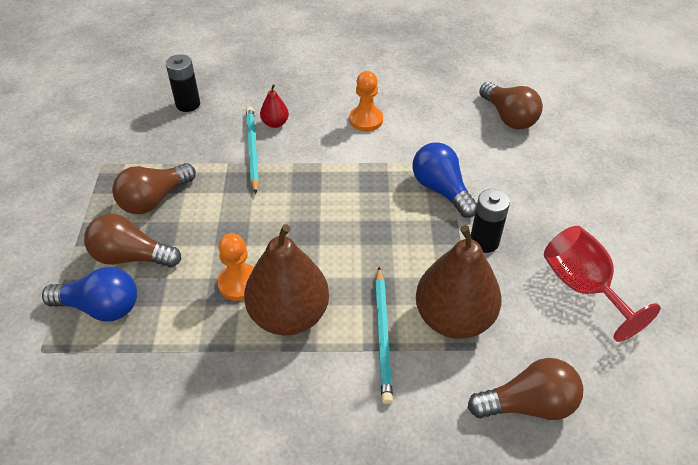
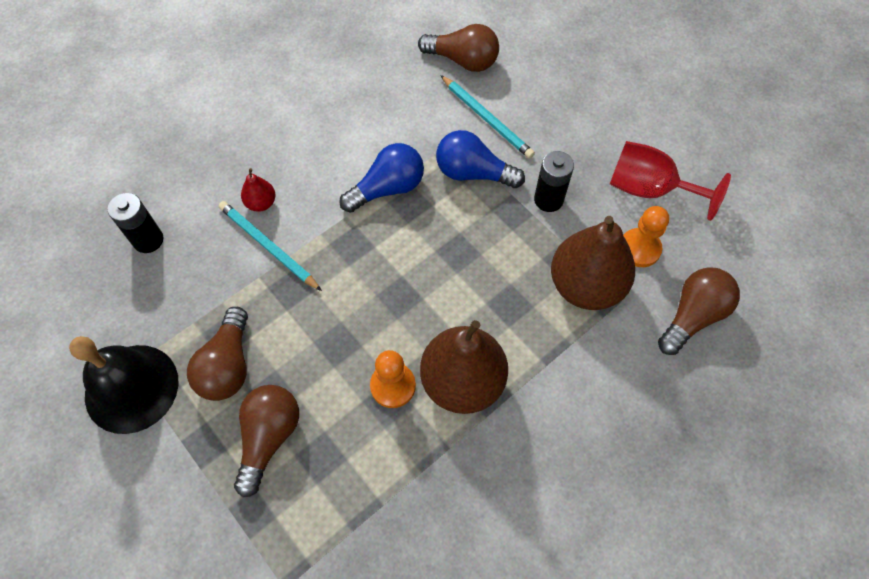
camera: 40 degrees left, 15 degrees up
blue light bulb [42,267,137,322] -> blue light bulb moved to [339,143,424,213]
brown light bulb [84,214,181,267] -> brown light bulb turned 135 degrees clockwise [234,385,299,497]
orange pawn [349,71,383,131] -> orange pawn moved to [623,206,669,267]
turquoise pencil [375,267,393,404] -> turquoise pencil moved to [440,75,535,159]
none -> black bell [69,336,179,434]

